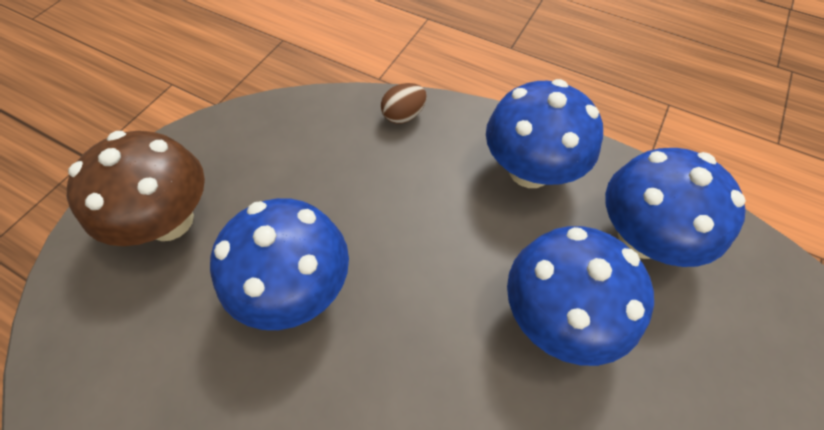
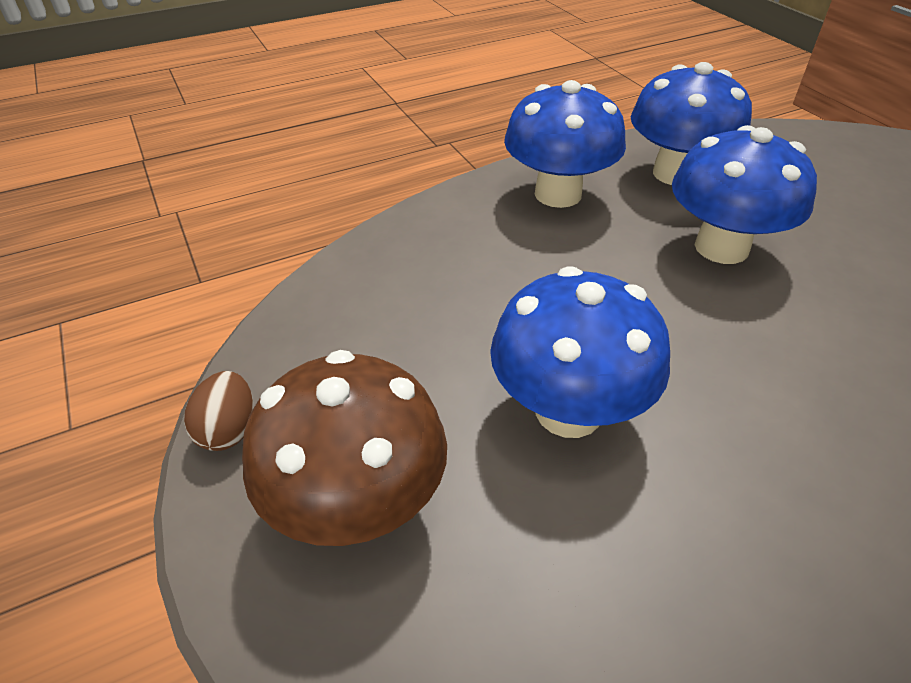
camera: 55 degrees left, 15 degrees down
brown egg [381,83,427,124] -> brown egg moved to [184,371,254,451]

